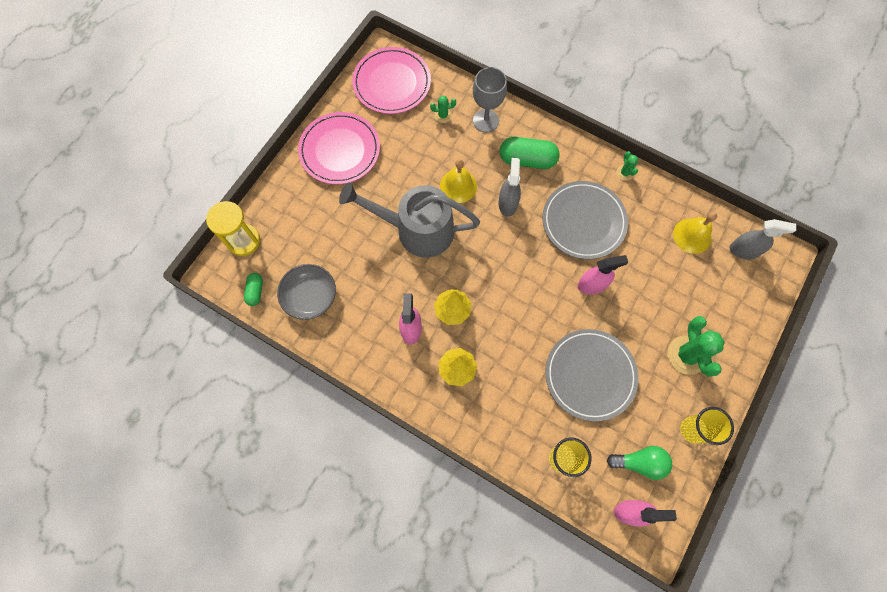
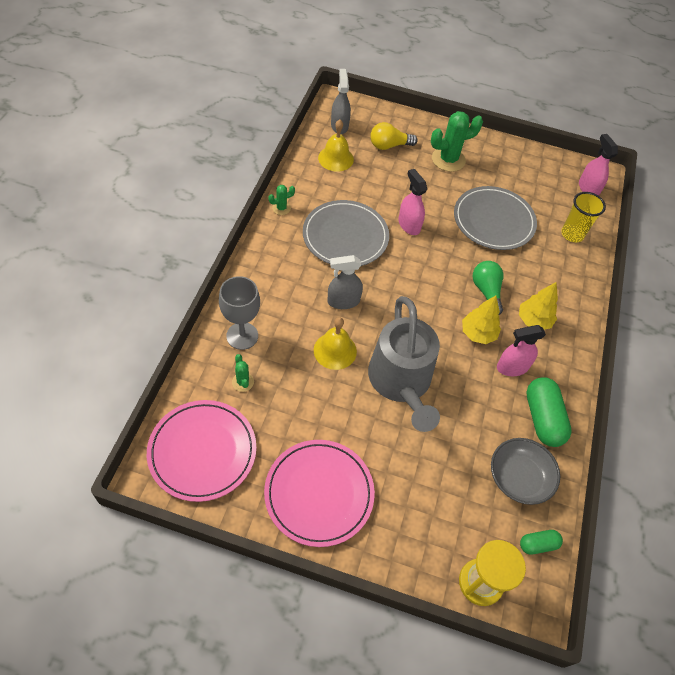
camera: 110 degrees left, 15 degrees down
green capsule [500,137,560,169] -> green capsule moved to [526,377,572,447]
green light bulb [607,446,672,480] -> green light bulb moved to [473,261,503,315]
yellow cup [681,407,734,445] -> none
none -> yellow light bulb [370,122,418,150]

